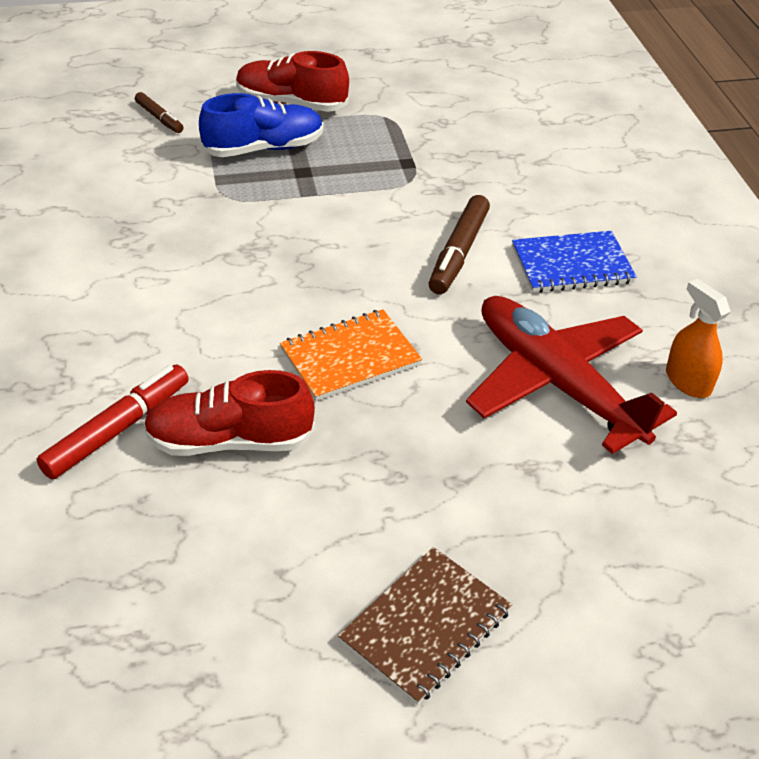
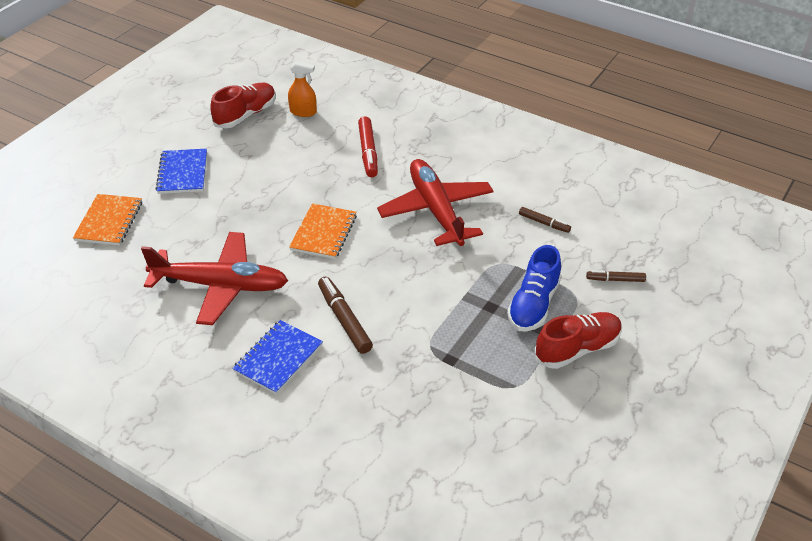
camera: 135 degrees right, 0 degrees up
red shoe [144,370,315,456] -> red shoe moved to [210,83,276,128]
brown notebook [338,547,512,705] -> blue notebook [156,149,207,194]
orange spray bottle [666,279,731,398] -> orange spray bottle moved to [288,61,317,117]
none -> orange notebook [73,194,142,246]
none -> red plane [377,159,494,246]
none -> brown marker [519,207,571,233]

